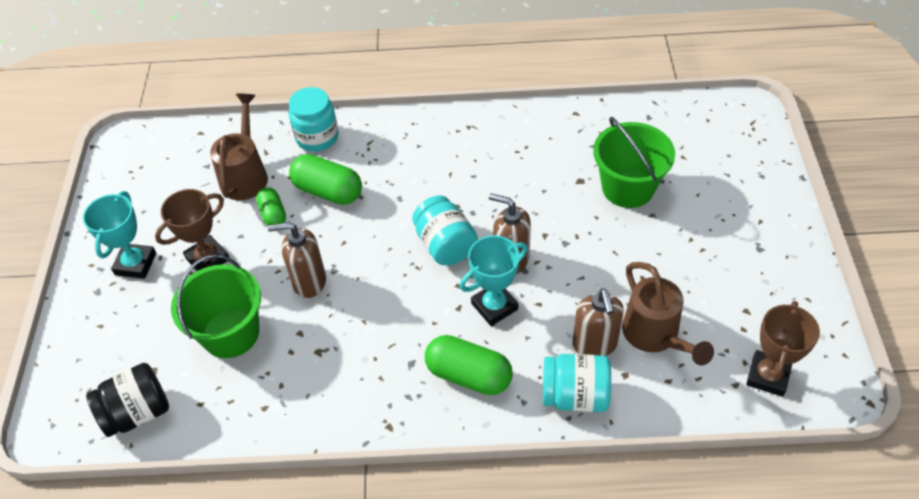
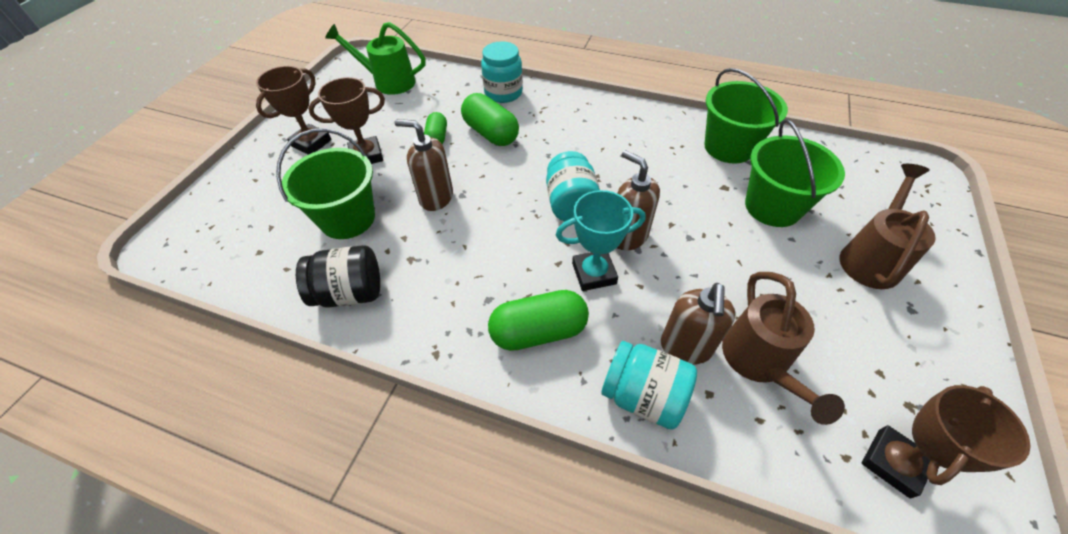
camera: 20 degrees right, 0 degrees up
turquoise trophy [83,191,156,279] -> brown trophy [256,66,331,155]
black jar [86,363,169,437] -> black jar moved to [296,245,380,308]
brown watering can [210,94,268,200] -> brown watering can moved to [839,164,936,289]
green capsule [425,335,513,395] -> green capsule turned 60 degrees counterclockwise [488,290,589,351]
none -> green watering can [325,22,426,95]
none -> green bucket [704,68,788,164]

